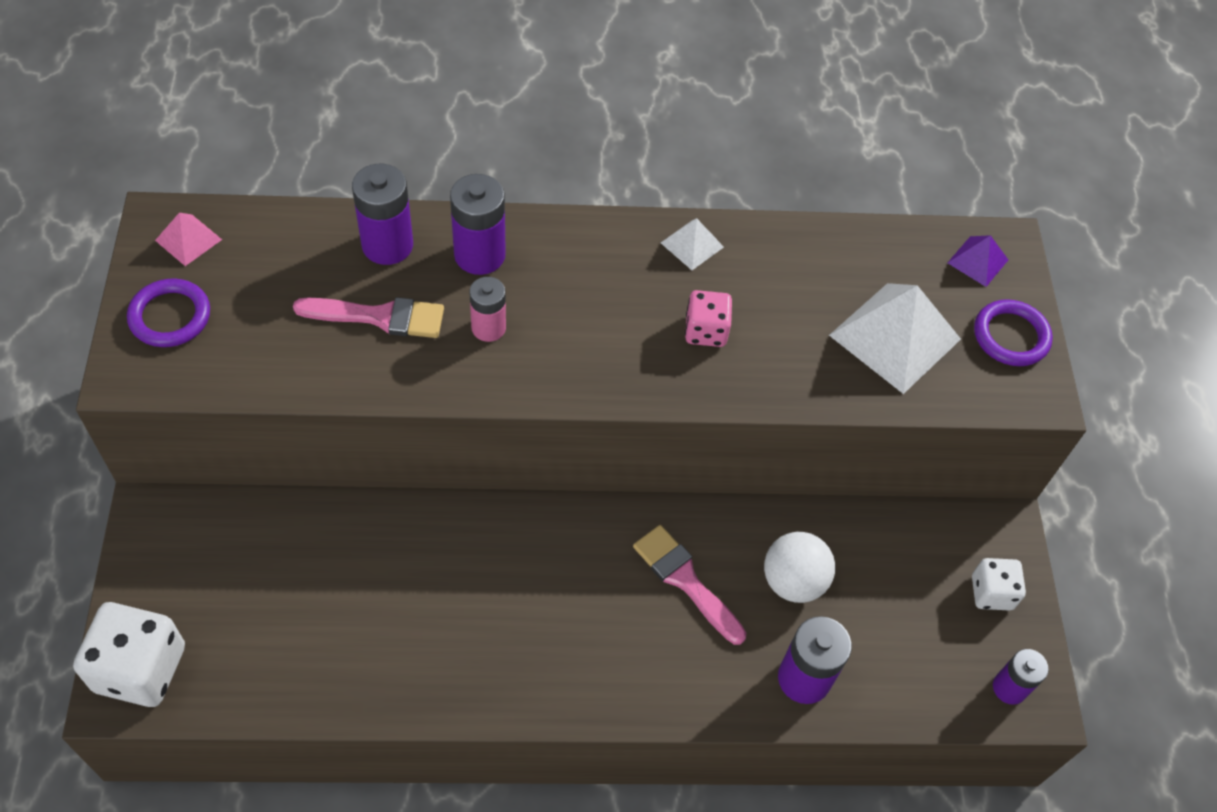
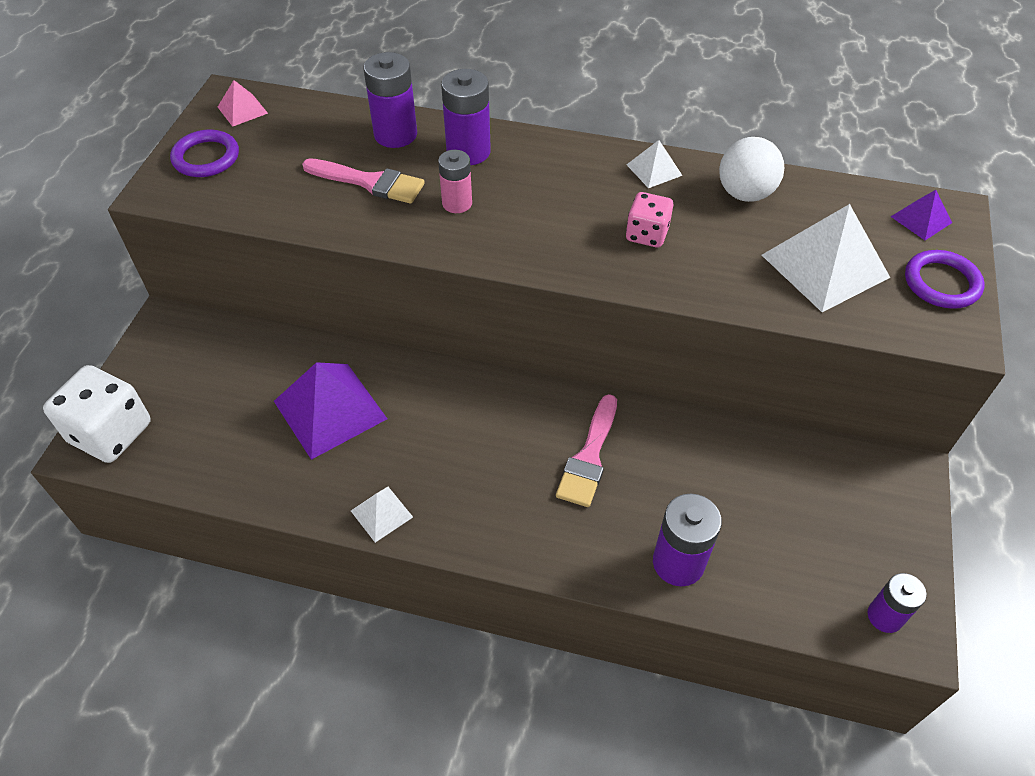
camera: 20 degrees right, 5 degrees down
pink brush [633,525,746,645] -> pink brush turned 135 degrees counterclockwise [556,394,617,507]
white ball [764,532,835,603] -> white ball moved to [719,137,784,202]
white dice [972,558,1026,611] -> none
none -> purple pyramid [274,362,387,460]
none -> white pyramid [351,487,413,543]

